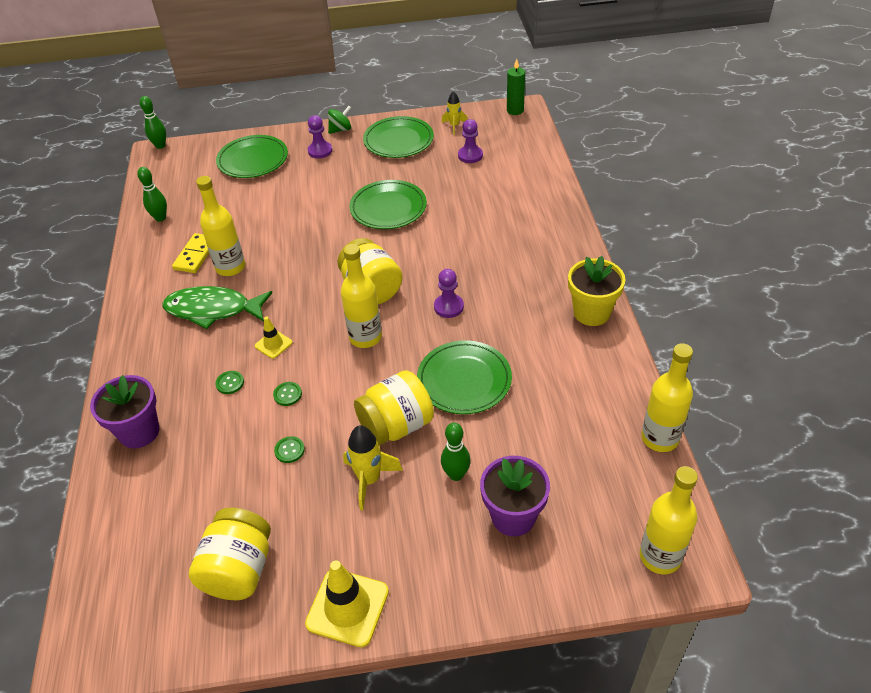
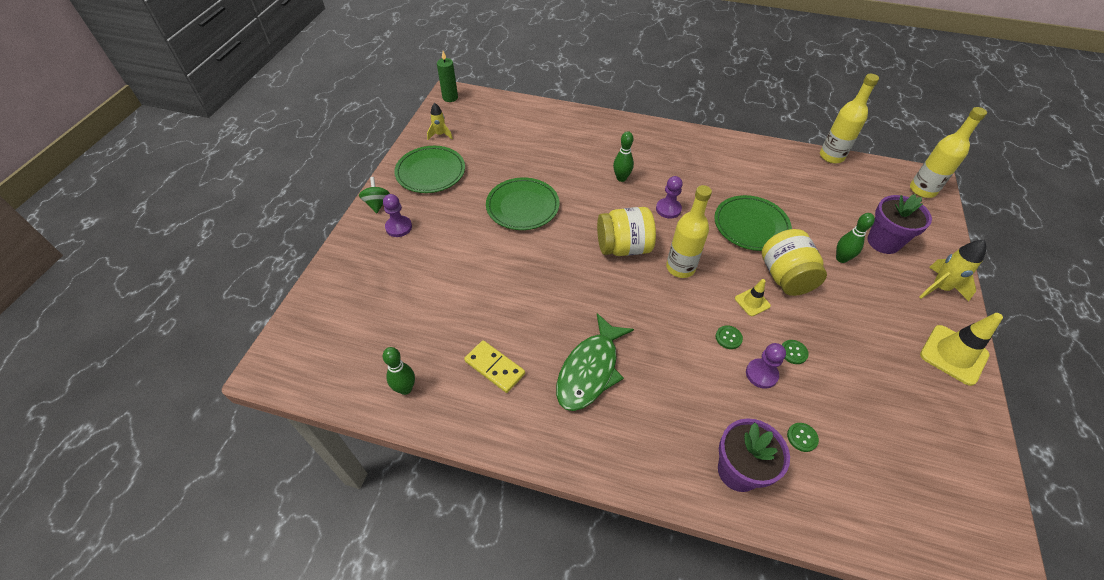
camera: 70 degrees left, 5 degrees up
green bowling pin [140,96,166,149] -> green bowling pin moved to [613,131,634,182]
yellow jar [189,508,271,600] -> none
yellow bottle [196,176,245,276] -> none
green button [215,371,244,394] -> green button moved to [787,423,819,452]
green plate [216,135,288,178] -> none
yellow traffic cone [255,317,293,359] -> yellow traffic cone moved to [735,279,771,316]
yellow rocket [343,425,403,511] -> yellow rocket moved to [919,240,986,301]
purple pawn [458,119,483,163] -> purple pawn moved to [746,343,786,389]
yellow flower pot [568,256,626,326] -> none

